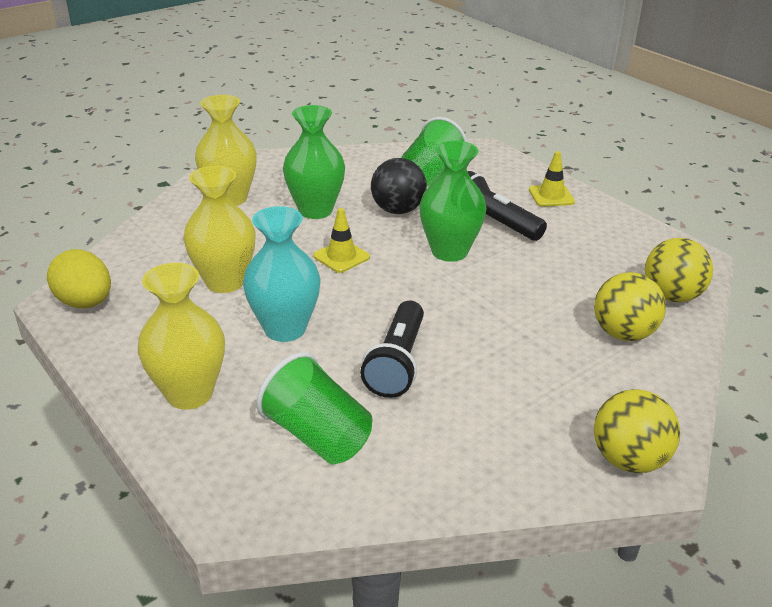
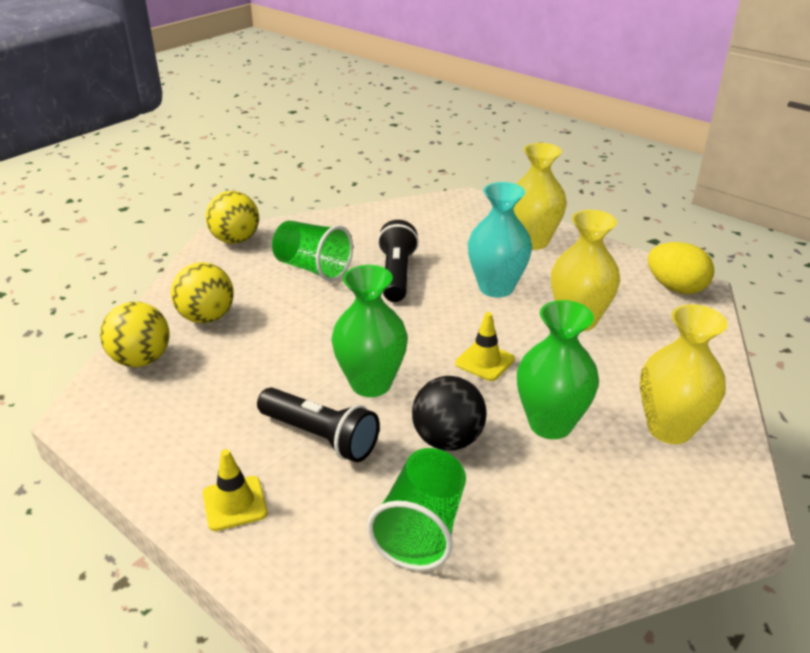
camera: 170 degrees right, 0 degrees up
green cup [256,352,373,464] -> green cup moved to [272,221,353,282]

